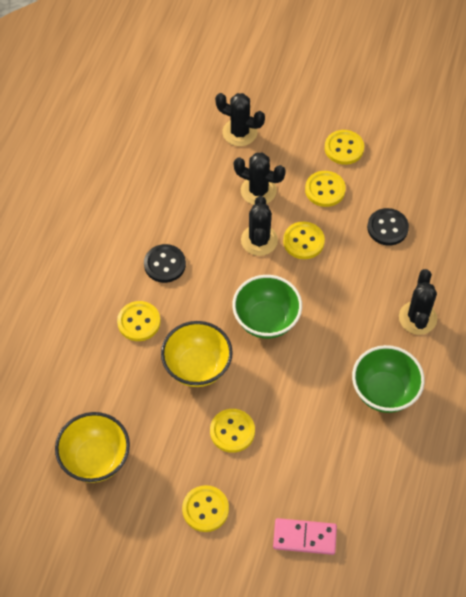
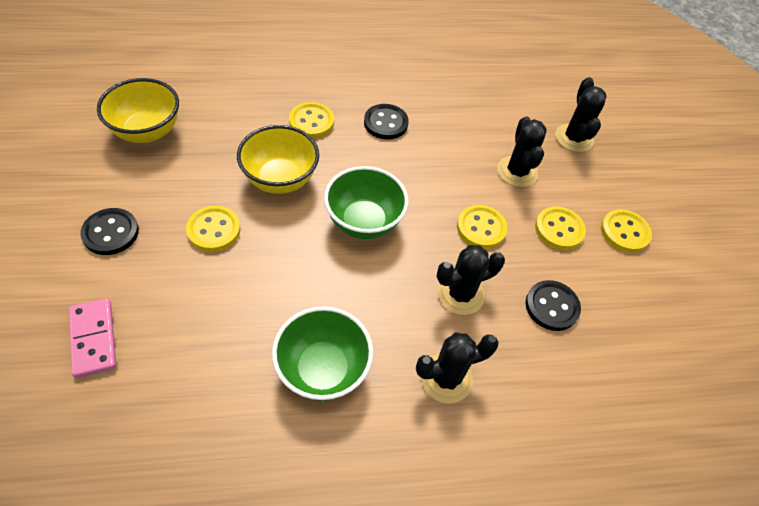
camera: 60 degrees right, 5 degrees down
yellow button [182,485,229,532] -> black button [81,208,139,255]
black cactus [241,196,278,256] -> black cactus moved to [436,245,505,315]

